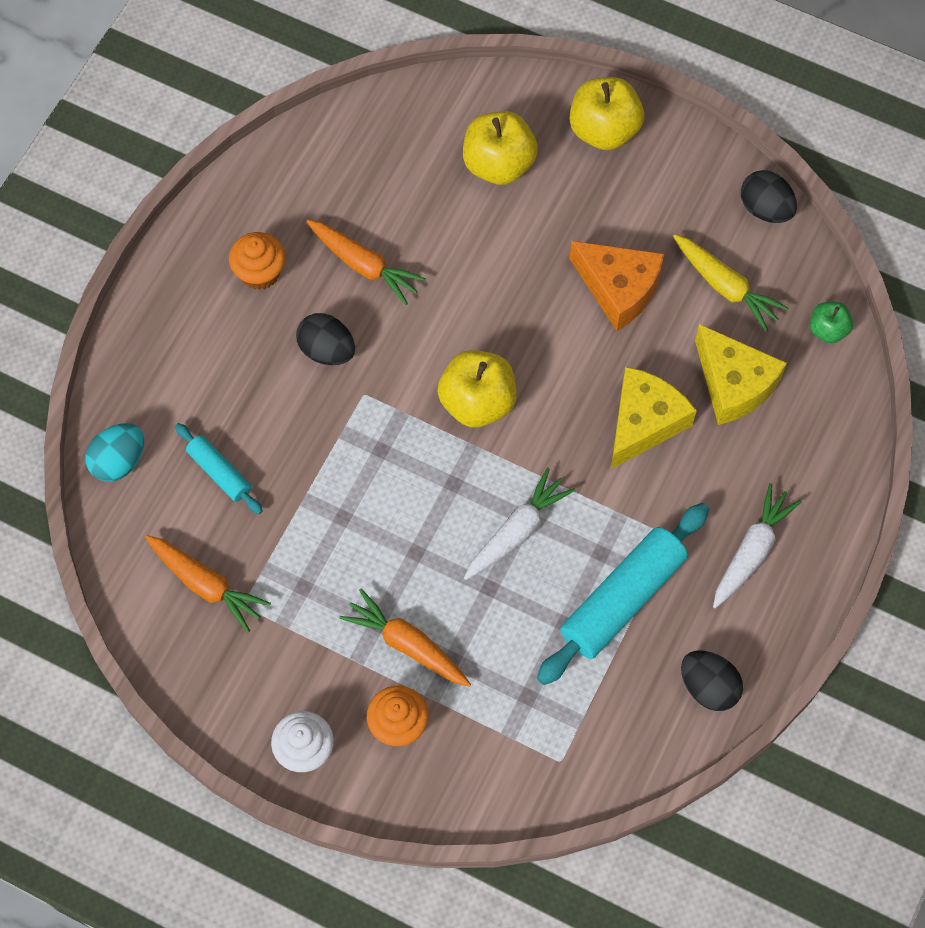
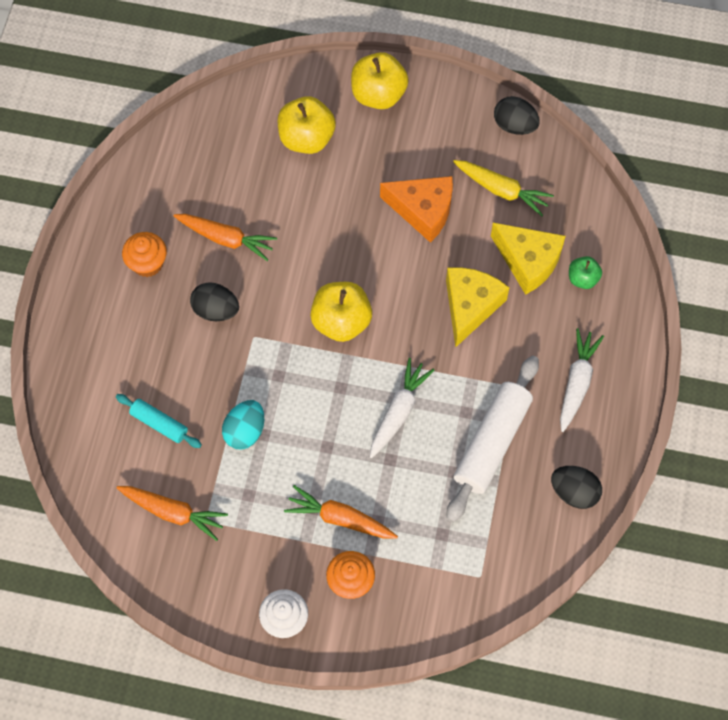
camera: 15 degrees left, 0 degrees up
turquoise egg [85,423,144,482] -> turquoise egg moved to [222,400,264,449]
turquoise rolling pin [537,503,709,685] -> white rolling pin [447,356,539,523]
green apple [810,302,853,343] -> green apple moved to [569,256,602,289]

